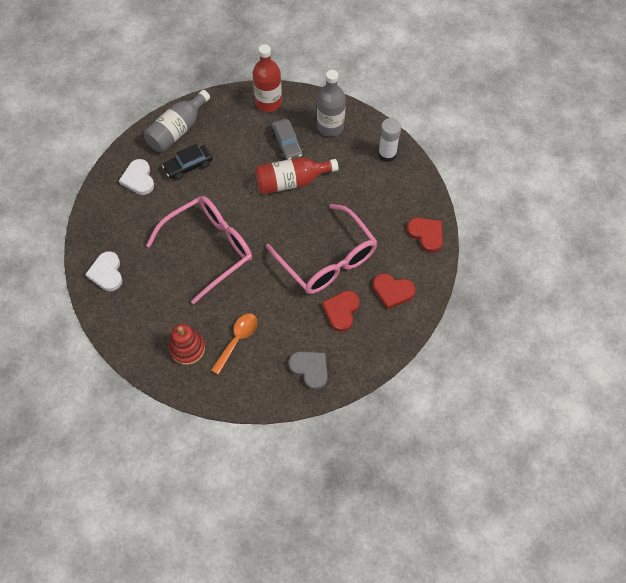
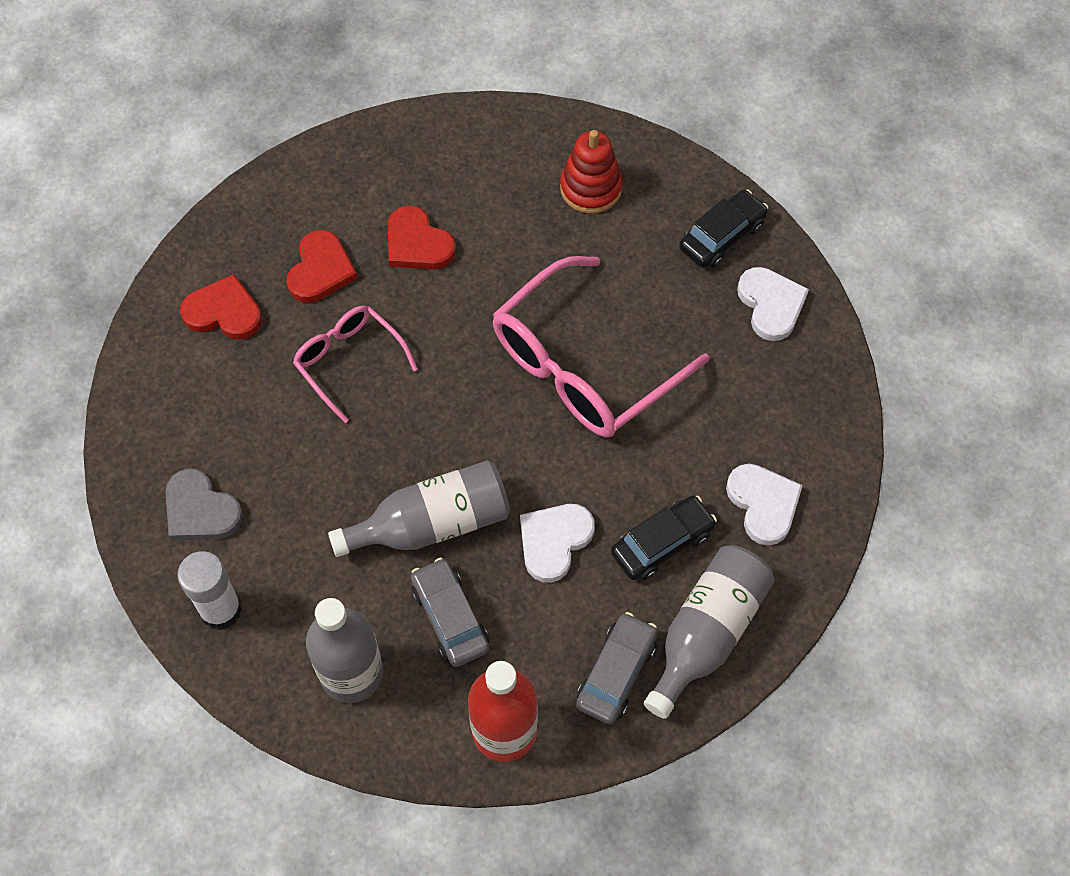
camera: 175 degrees right, 0 degrees up
orange spoon [211,314,257,375] -> none
red bottle [255,157,338,194] -> grey bottle [328,460,510,557]
pink glasses [266,204,378,294] -> pink glasses [293,305,418,423], size x0.56
grey heart [288,351,328,390] -> grey heart moved to [165,468,243,540]
red heart [407,218,443,253] -> red heart moved to [388,206,456,270]
none -> white heart [520,504,595,583]
none -> grey car [576,612,658,724]
none -> black car [679,190,768,268]

